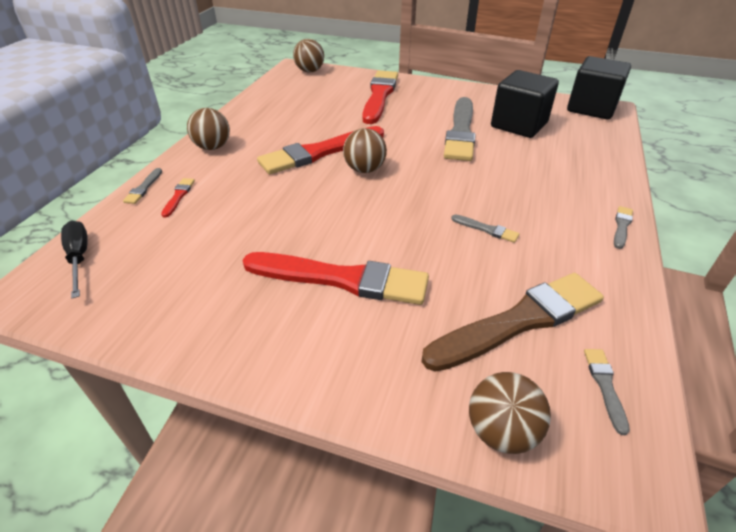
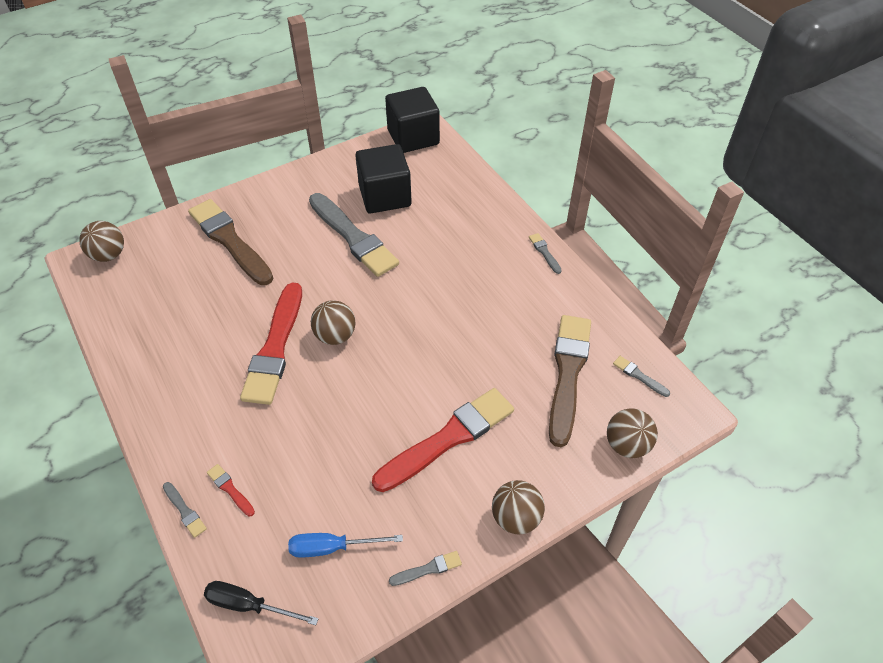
camera: 50 degrees left, 10 degrees up
brown ball [187,108,230,150] -> brown ball moved to [492,480,545,534]
red brush [362,70,398,124] -> brown brush [188,199,273,285]
grey brush [451,214,519,243] -> grey brush moved to [389,551,462,586]
none -> blue screwdriver [288,533,403,558]

